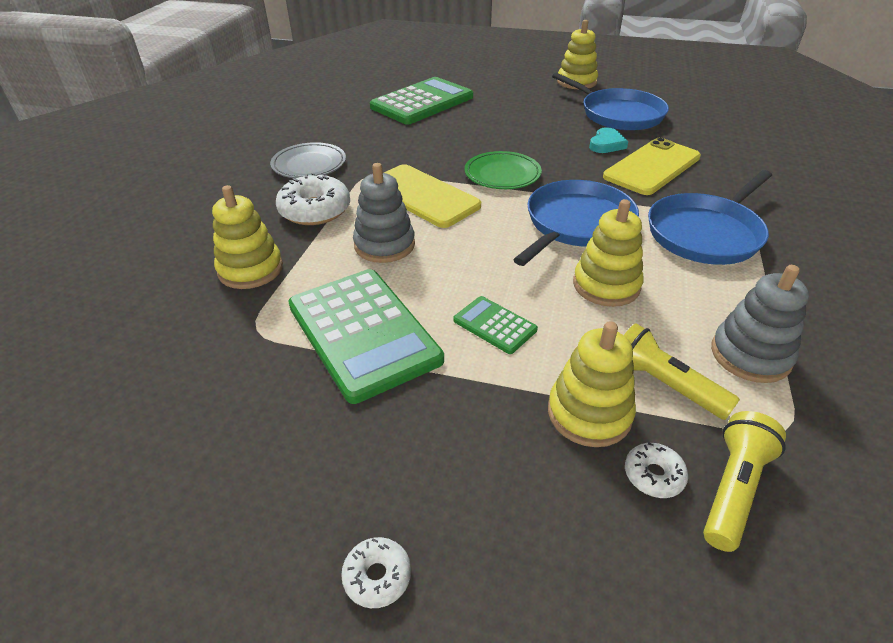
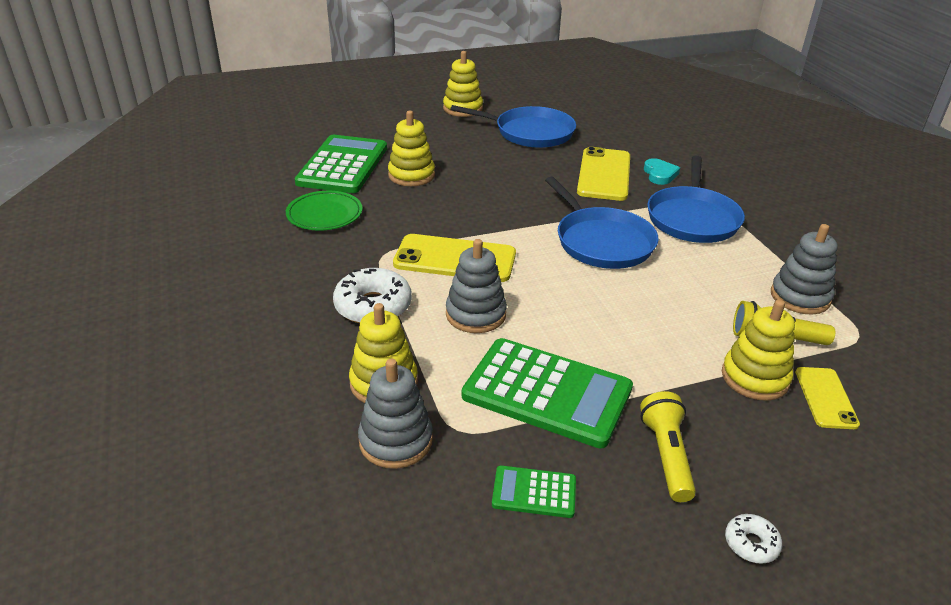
camera: 35 degrees left, 5 degrees down
grey plate [270,142,346,178] -> none
green calculator [453,296,538,354] -> green calculator moved to [492,465,576,518]
green plate [465,151,542,189] -> green plate moved to [286,191,363,231]
blue pan [513,180,639,266] -> blue pan turned 150 degrees clockwise [545,177,659,269]
yellow stacking toy [573,199,644,307] -> yellow stacking toy moved to [388,111,435,186]
turquoise heart [589,127,628,153] -> turquoise heart moved to [644,158,680,185]
white donut [625,442,688,498] -> yellow phone [796,367,860,429]
yellow flashlight [703,411,786,552] -> yellow flashlight moved to [640,391,696,502]
none -> grey stacking toy [358,358,433,469]

